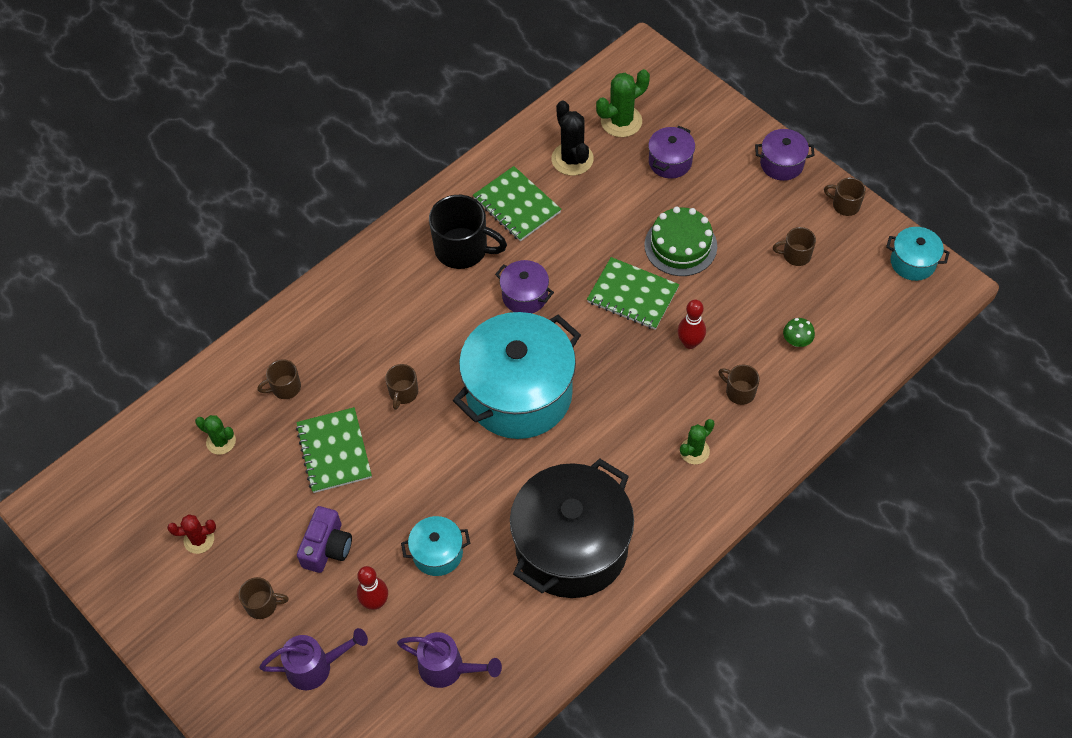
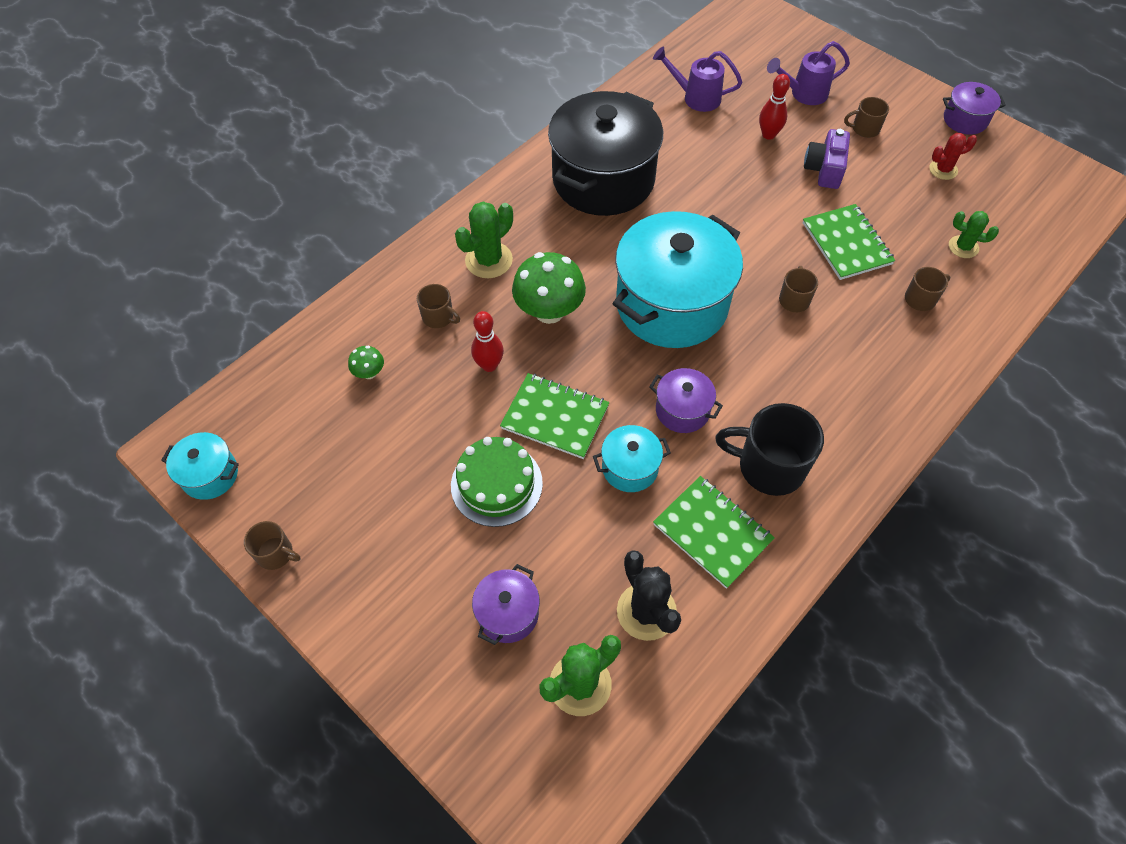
camera: 175 degrees right, 0 degrees up
turquoise pot [401,516,470,576] -> turquoise pot moved to [593,425,671,492]
green cactus [680,419,715,464] -> green cactus [455,202,513,278], size x1.59
purple pot [755,129,815,181] -> purple pot moved to [943,82,1006,135]
brown mug [773,227,816,266] -> none
none -> green mushroom [512,252,586,324]

